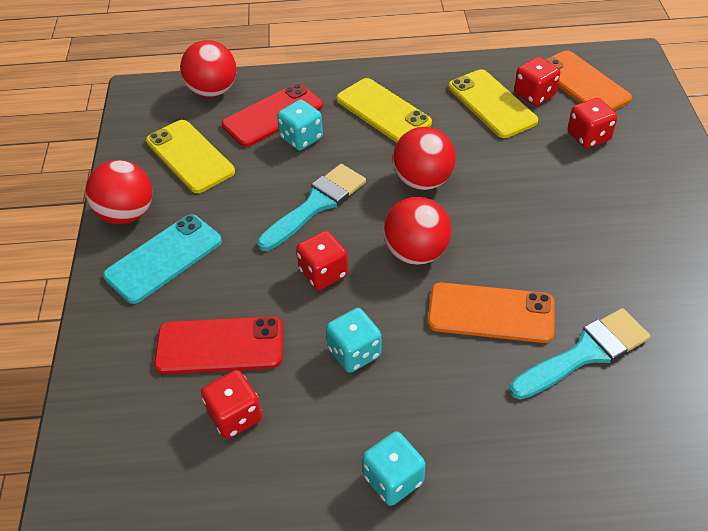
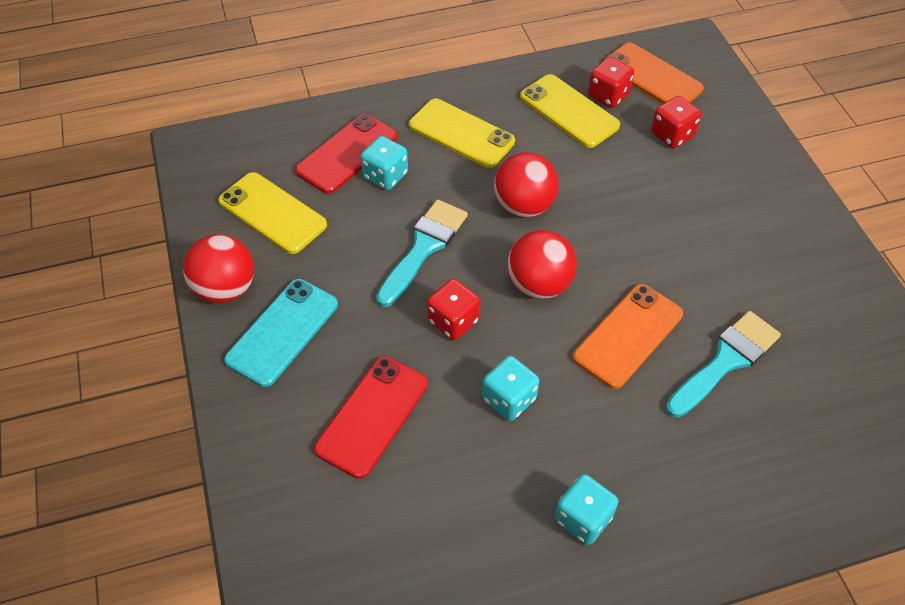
camera: 15 degrees left, 5 degrees up
red phone [154,316,283,374] -> red phone turned 45 degrees counterclockwise [314,356,428,479]
red ball [180,40,236,97] -> none
red dice [201,370,262,439] -> none
orange phone [428,282,555,343] -> orange phone turned 45 degrees counterclockwise [573,284,683,389]

